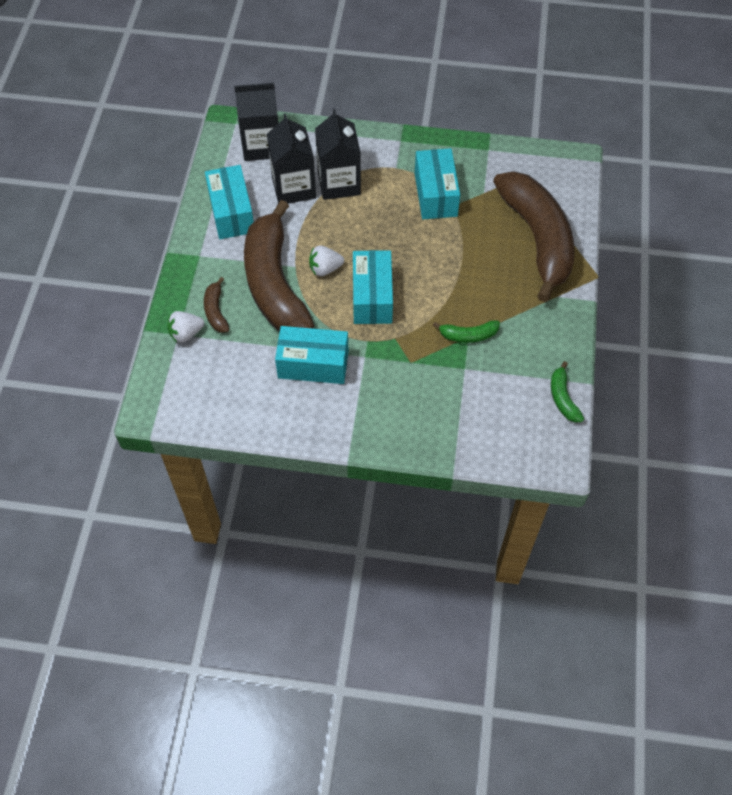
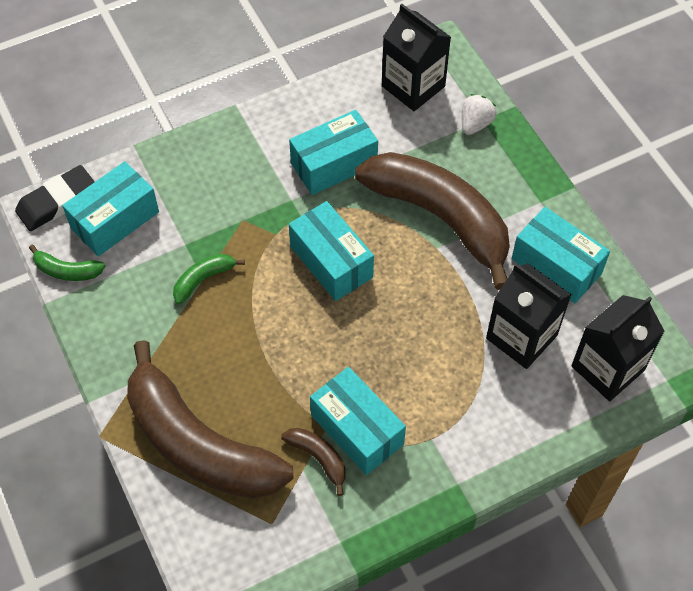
camera: 145 degrees right, 0 degrees up
brown banana [204,277,229,333] -> brown banana moved to [281,428,345,496]
white strawberry [309,246,344,276] -> none
black carton [315,109,361,200] -> black carton moved to [382,4,451,111]
green banana [551,361,584,422] -> green banana turned 150 degrees clockwise [29,245,105,281]
none -> black eraser [15,165,95,231]
none -> turquoise box [62,161,159,256]

